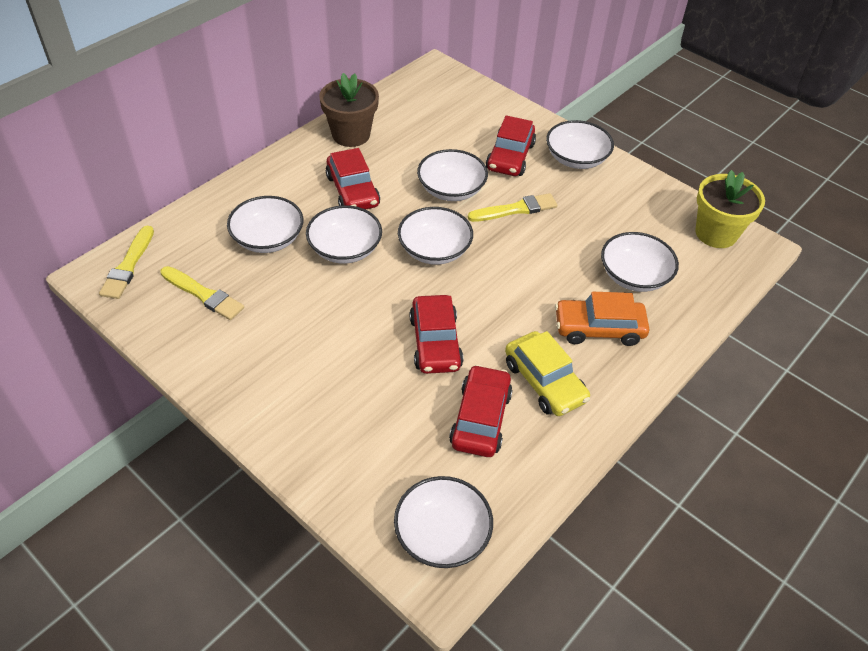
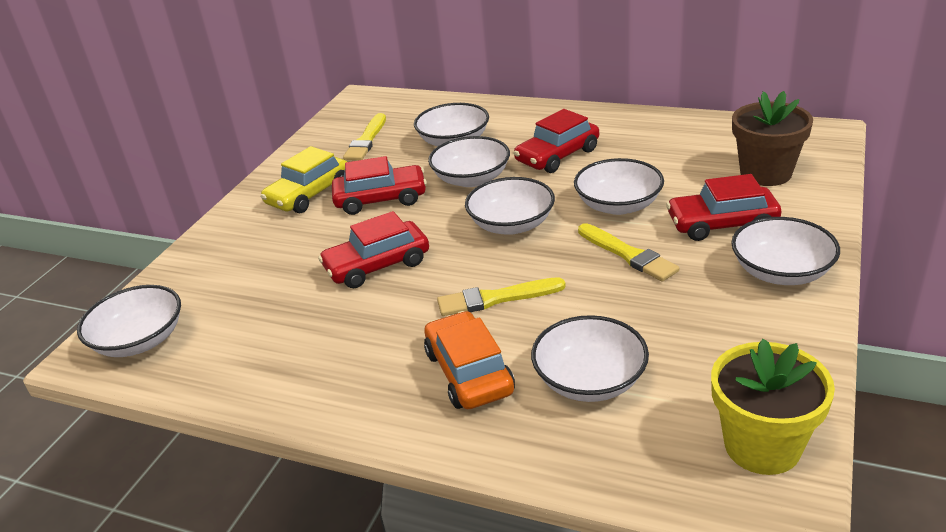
camera: 75 degrees right, 15 degrees down
yellow brush [99,226,154,299] -> yellow brush moved to [437,277,566,316]
brown flower pot [319,73,379,147] -> brown flower pot moved to [732,91,813,186]
red car [449,365,513,457] -> red car moved to [332,156,427,215]
yellow car [505,331,590,416] -> yellow car moved to [261,146,347,213]

